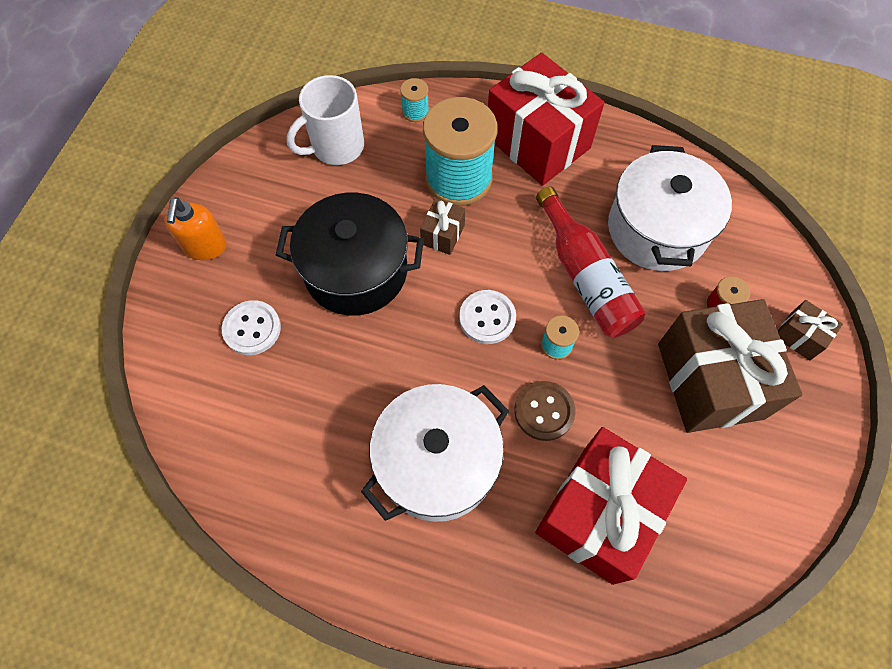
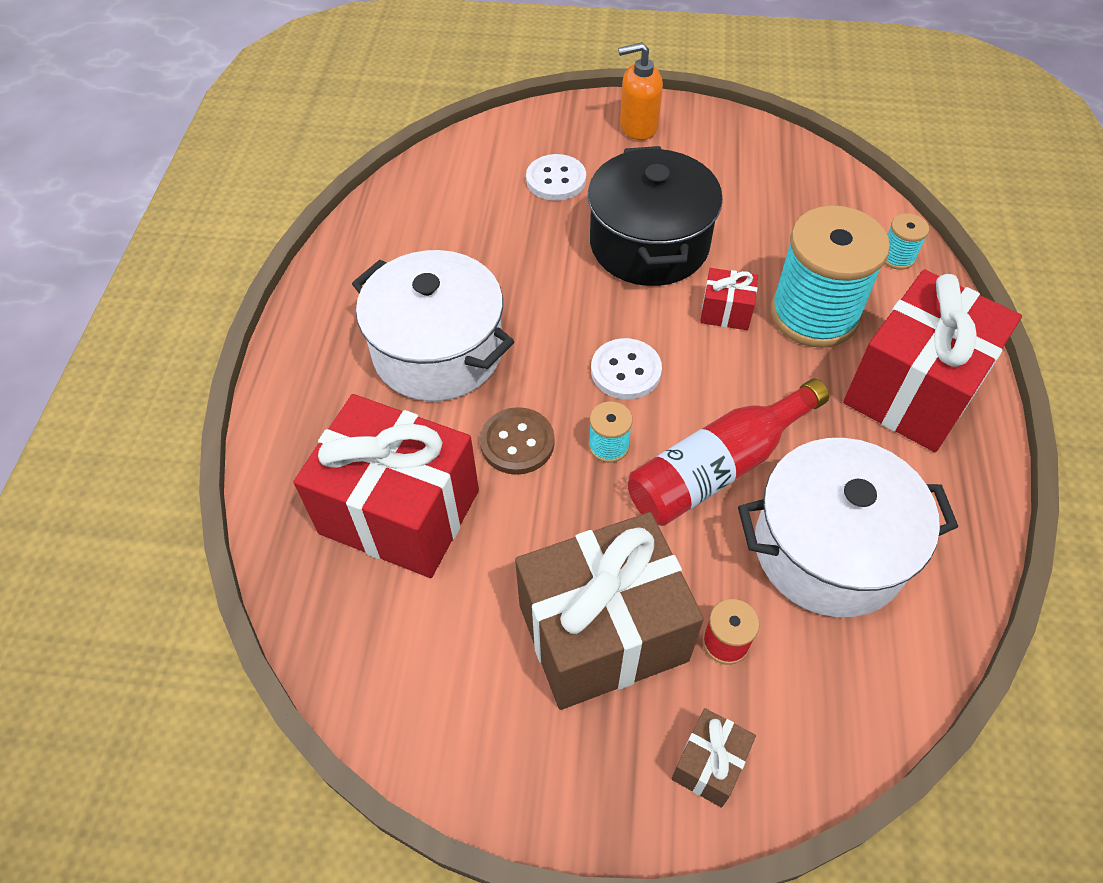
camera: 80 degrees right, 10 degrees down
white mug [287,75,364,165] -> none
brown gift [420,198,465,255] -> red gift [700,268,758,330]

